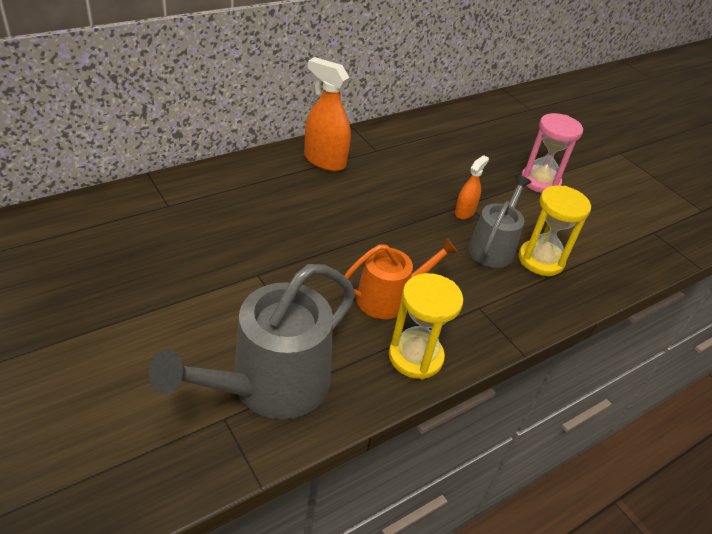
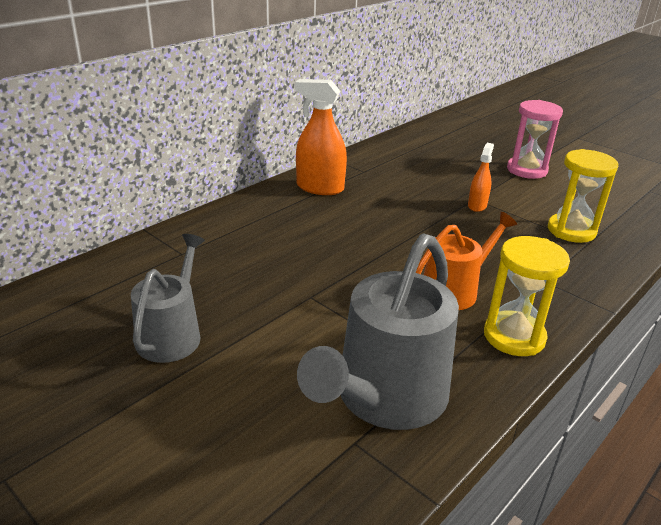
camera: 10 degrees left, 10 degrees down
grey watering can [468,175,531,268] -> grey watering can moved to [131,234,205,363]

